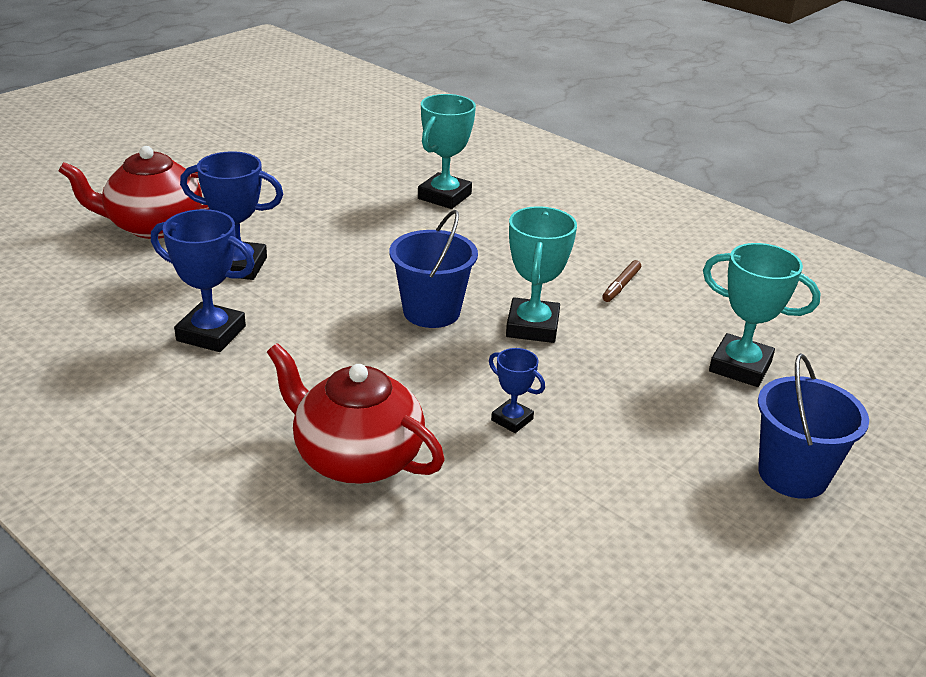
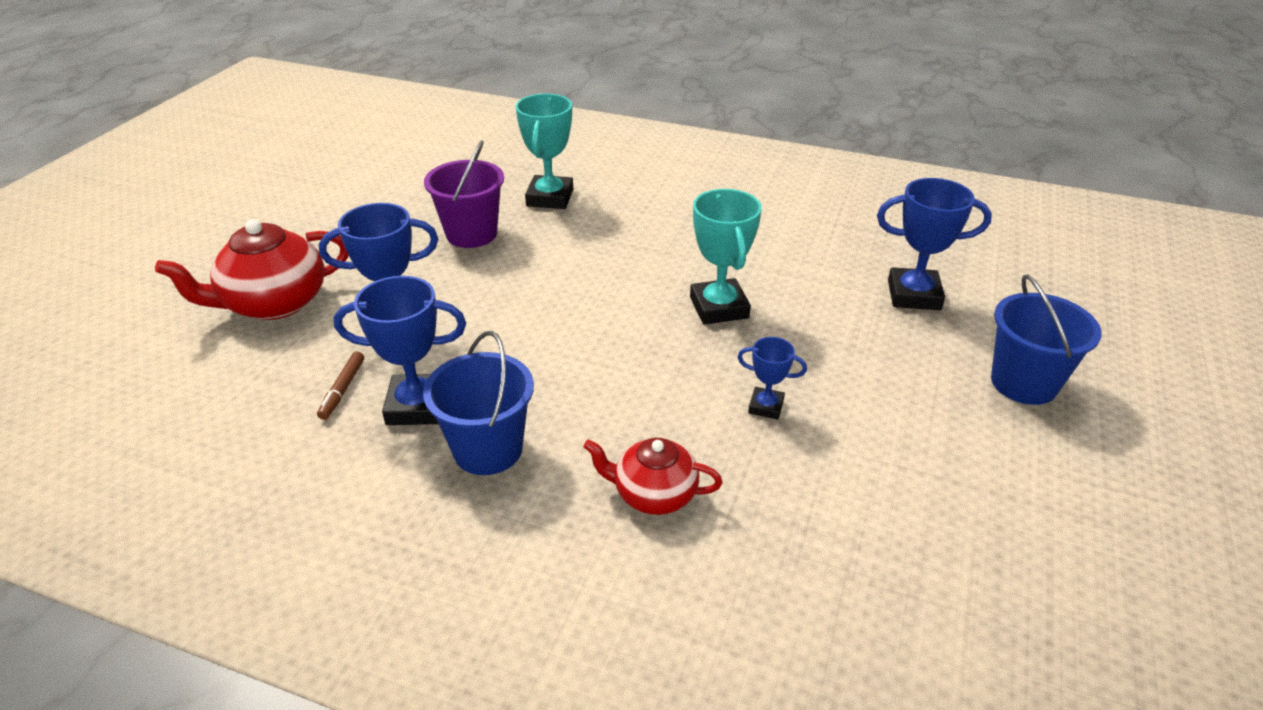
camera: 20 degrees left, 5 degrees up
red teapot [267,343,444,484] -> red teapot [583,438,722,515], size x0.62
blue bucket [390,210,478,328] -> blue bucket moved to [423,331,534,475]
brown marker [602,260,641,302] -> brown marker moved to [317,352,364,420]
turquoise trophy [703,243,821,387] -> blue trophy [877,178,992,310]
none -> purple bucket [424,140,504,248]

